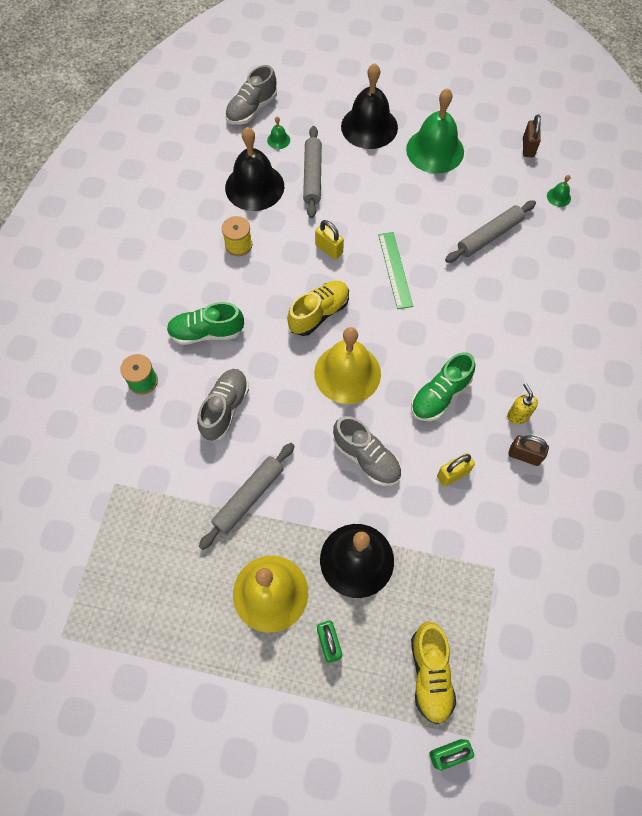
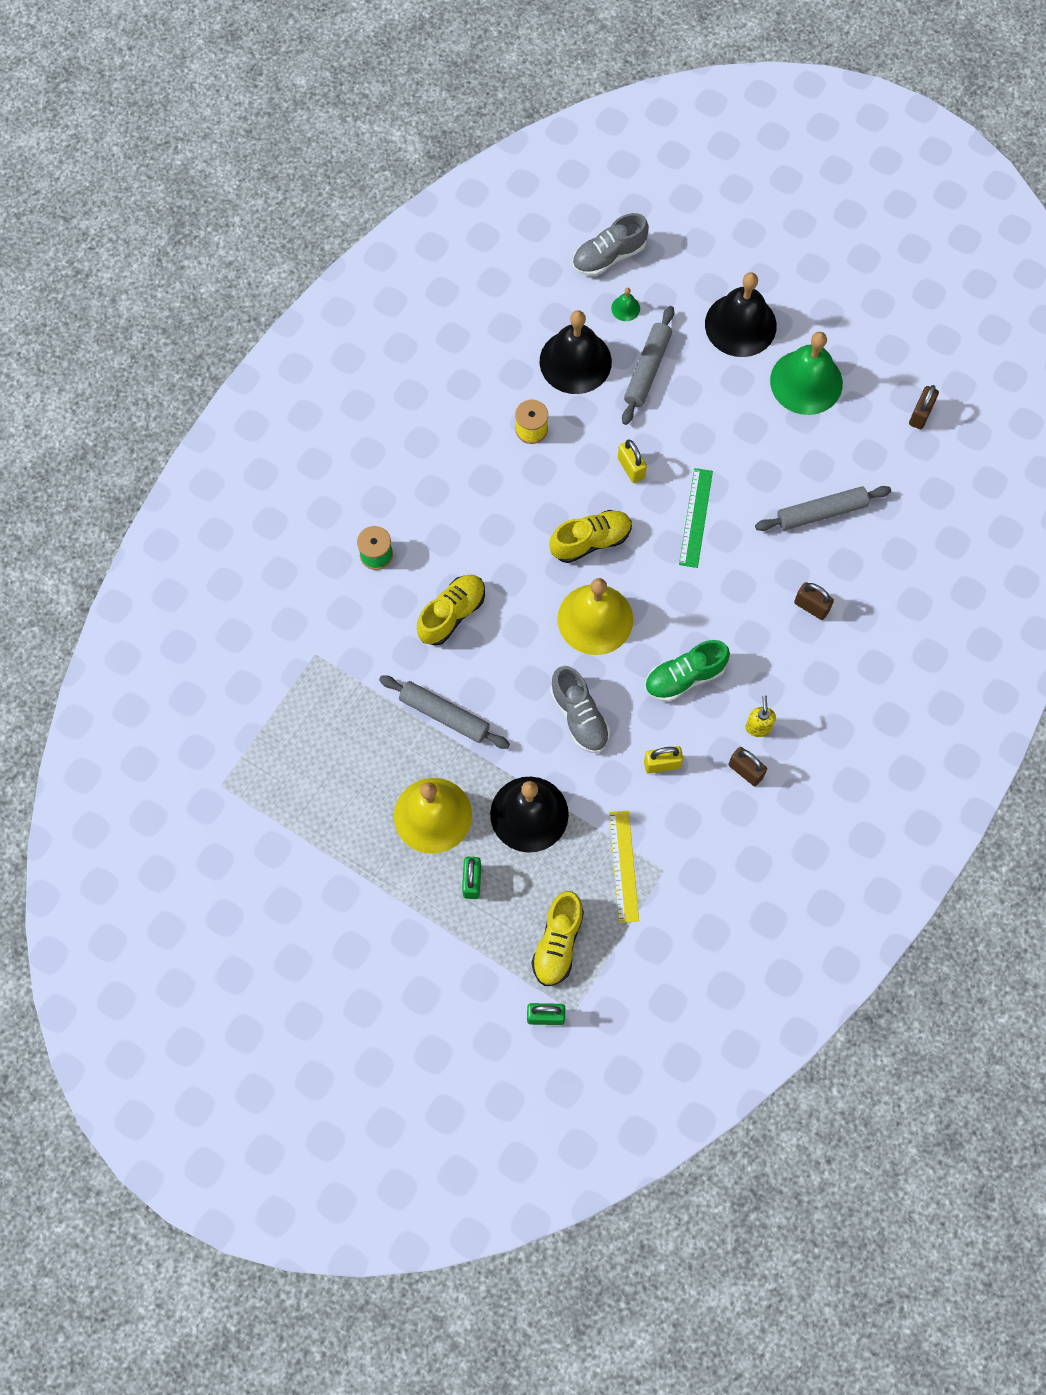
camera: 20 degrees right, 5 degrees up
green shoe [166,302,244,345] -> none
grey shoe [197,369,249,441] -> yellow shoe [417,575,485,646]
grey rolling pin [199,443,295,550] -> grey rolling pin turned 60 degrees clockwise [379,675,510,749]
green bell [547,175,571,207] -> none
none -> yellow ruler [609,811,639,923]
none -> brown padlock [794,582,834,620]

